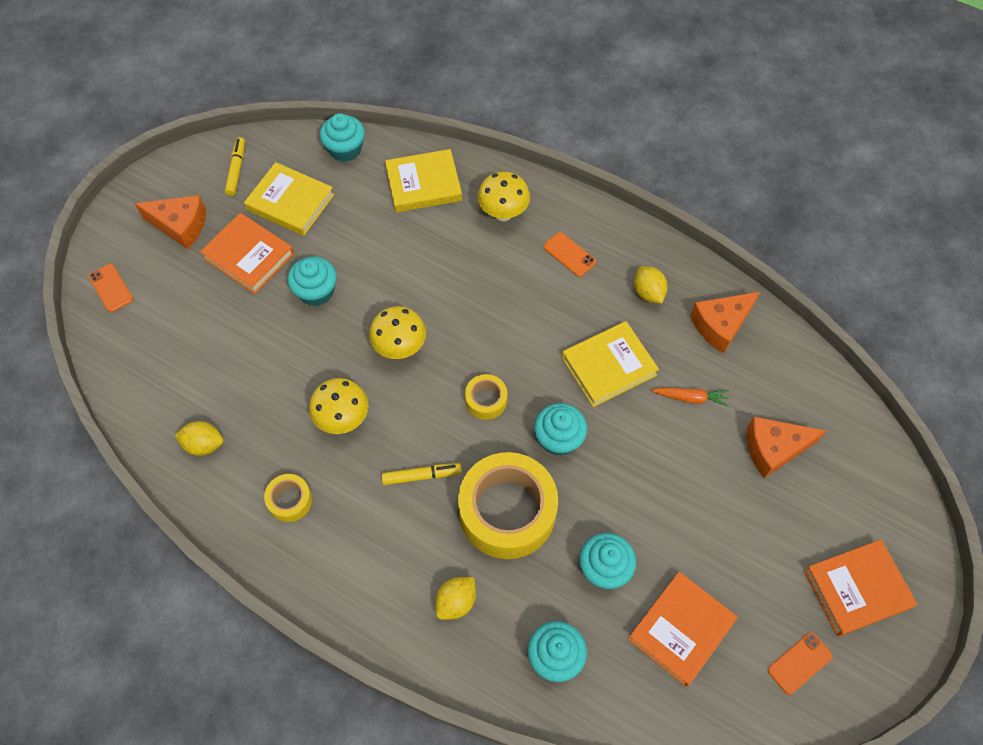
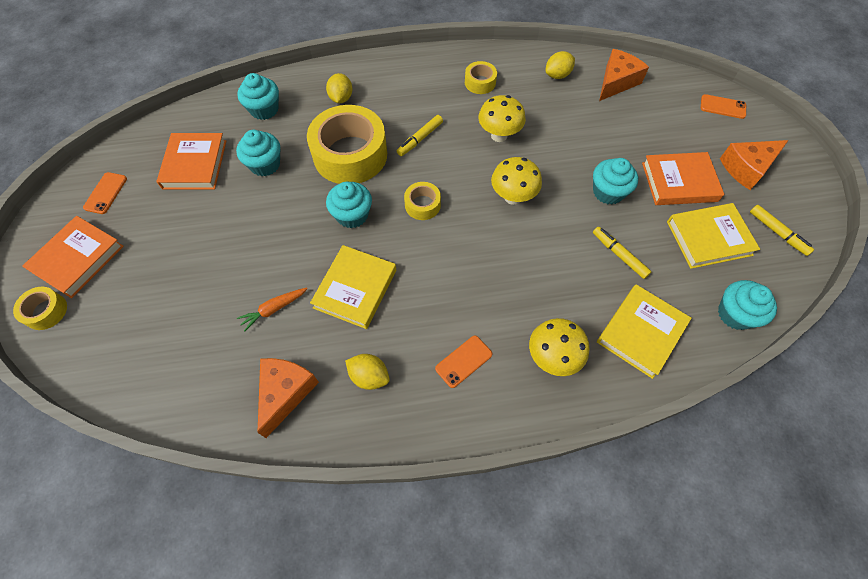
camera: 140 degrees right, 0 degrees up
orange phone [543,232,596,277] -> orange phone turned 45 degrees counterclockwise [435,336,492,388]
orange cheese [747,417,826,478] -> orange cheese moved to [599,49,649,101]
none -> yellow tape [13,287,67,330]
none -> yellow marker [593,227,652,279]

